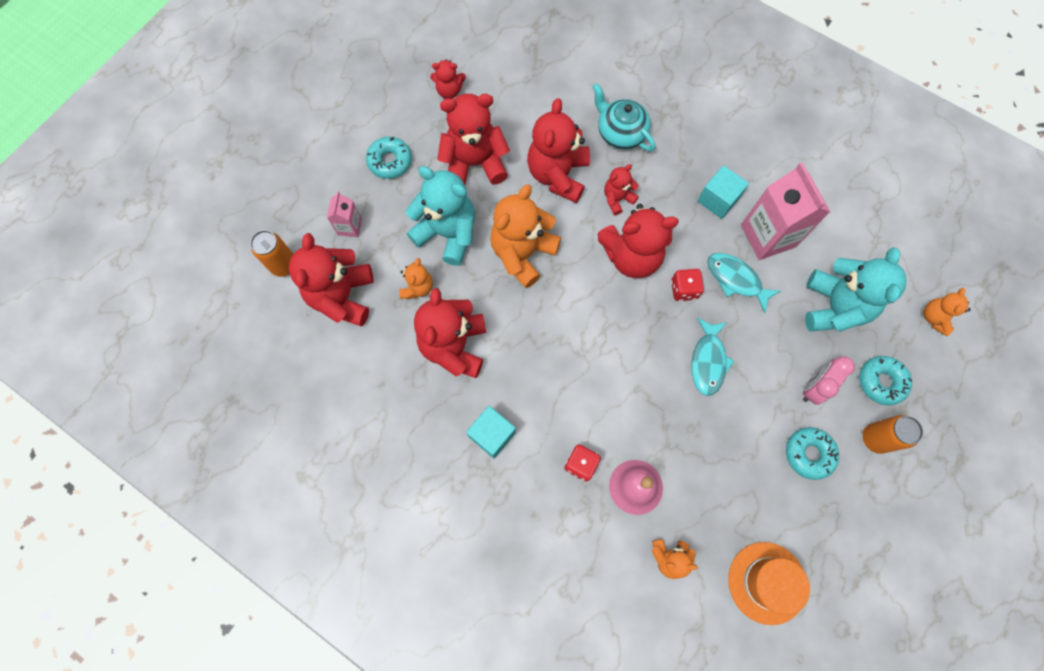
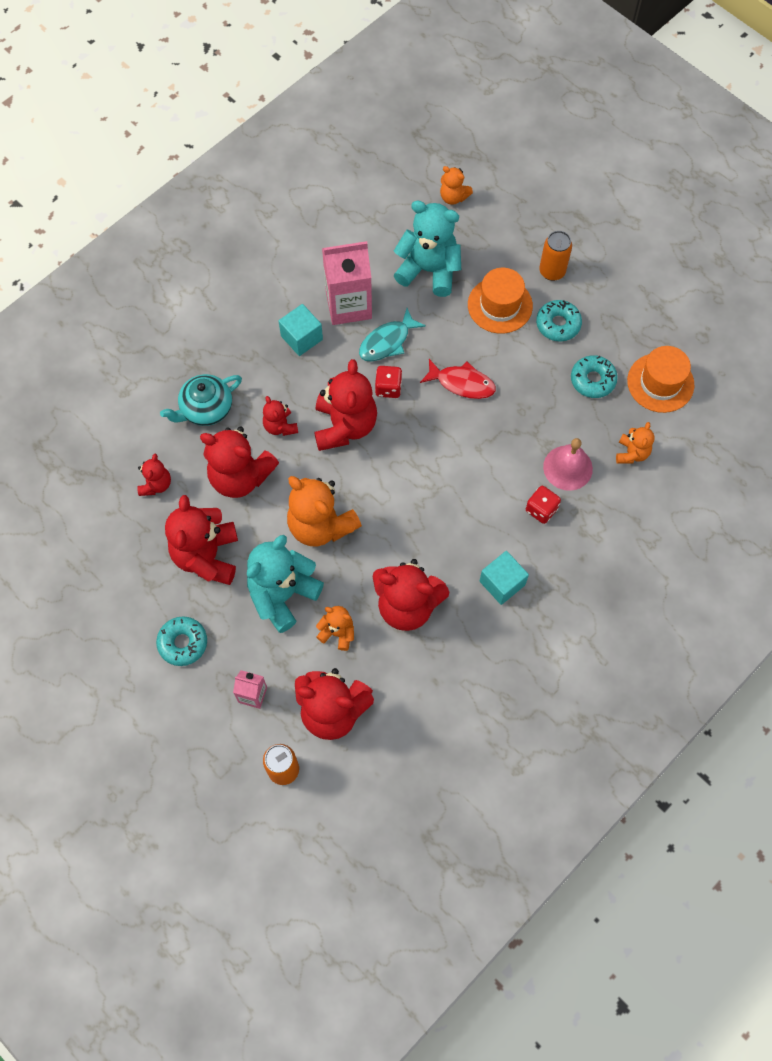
camera: 80 degrees left, 5 degrees down
red teddy bear [430,59,466,99] -> red teddy bear moved to [137,454,171,496]
turquoise fish [692,318,734,396] -> red fish [420,359,496,399]
pink clock [803,356,855,405] -> orange hat [468,268,533,334]
turquoise donut [859,356,912,405] -> turquoise donut moved to [571,355,618,398]

